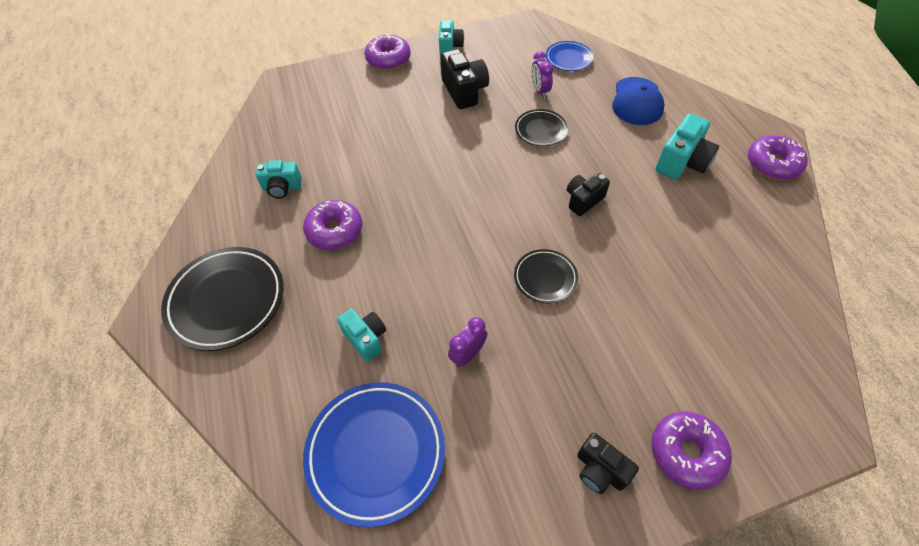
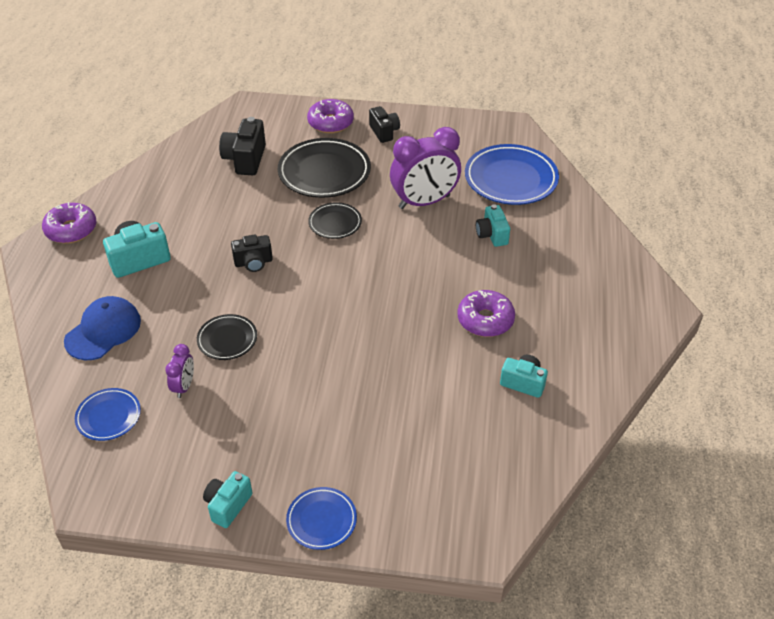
camera: 155 degrees left, 10 degrees down
black plate [161,247,284,351] -> black plate moved to [278,138,371,198]
purple donut [365,34,411,70] -> blue plate [286,487,357,550]
black camera [440,49,489,109] -> black camera moved to [219,117,266,175]
purple clock [448,317,487,367] -> purple clock [390,127,461,209], size x2.08

